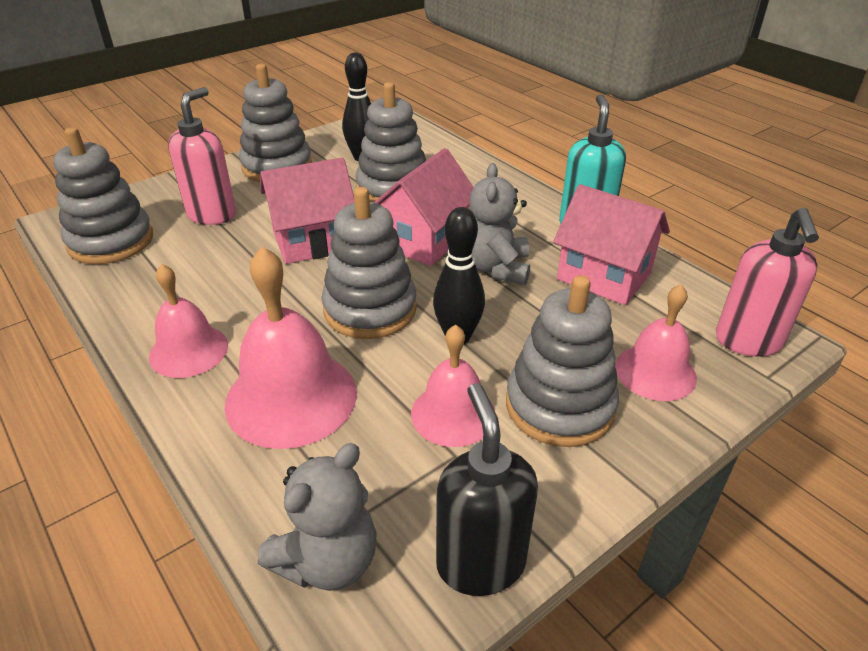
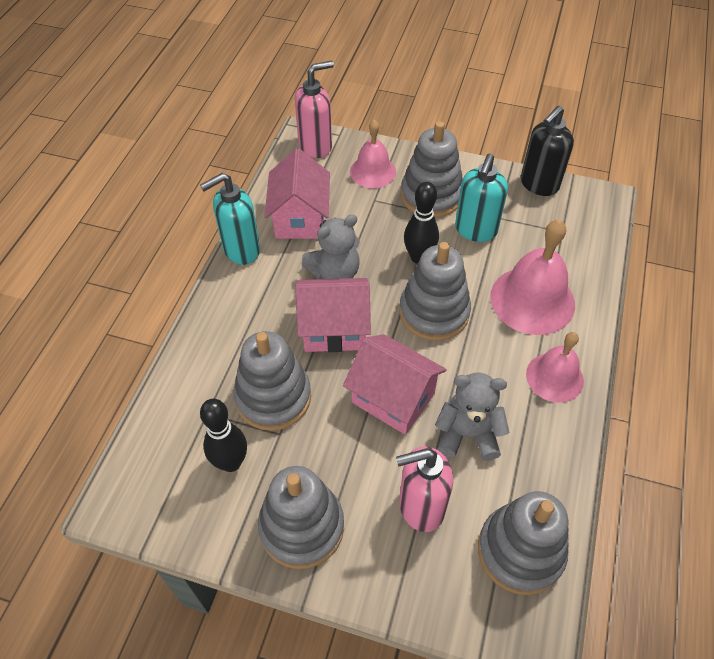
camera: 125 degrees left, 15 degrees up
grey teddy bear [258,443,377,591] -> grey teddy bear moved to [435,372,509,461]
pink bell [411,325,495,447] -> turquoise soap dispenser [455,153,508,242]

